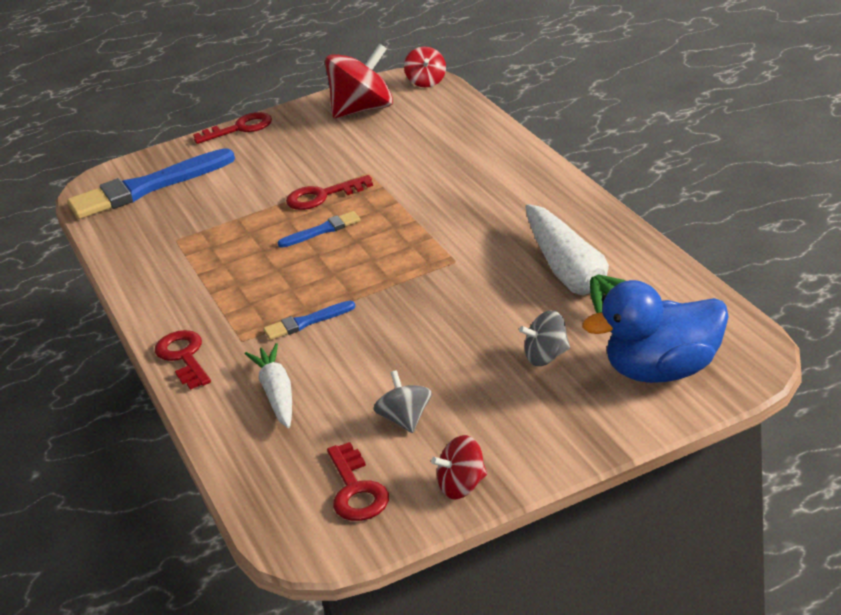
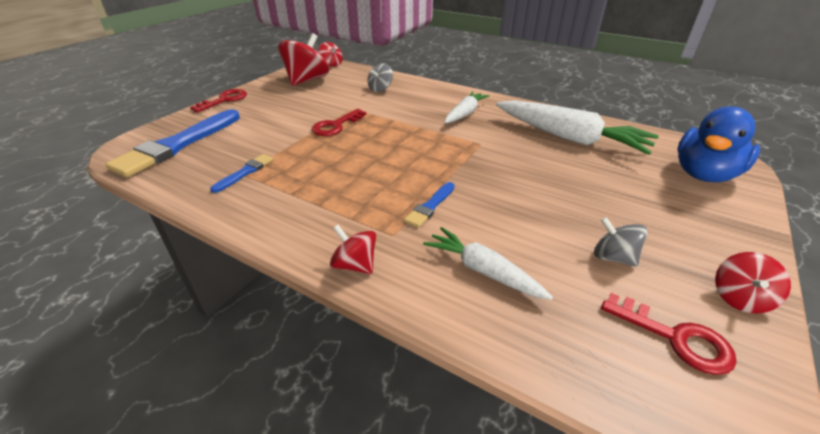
camera: 40 degrees left, 5 degrees up
red key [155,330,211,390] -> red spinning top [330,225,376,274]
blue brush [278,211,361,248] -> blue brush moved to [210,154,274,193]
grey spinning top [519,310,570,366] -> grey spinning top moved to [367,63,393,92]
none -> white carrot [444,91,490,123]

